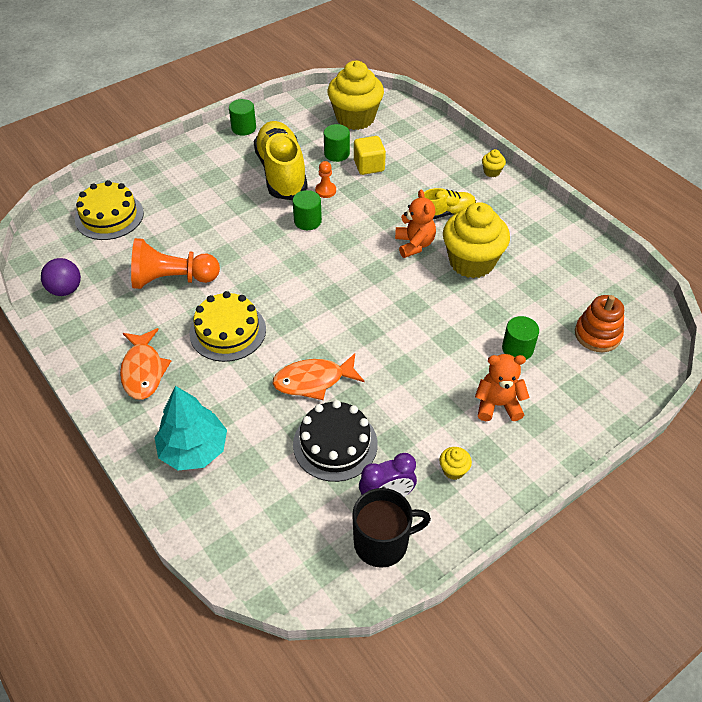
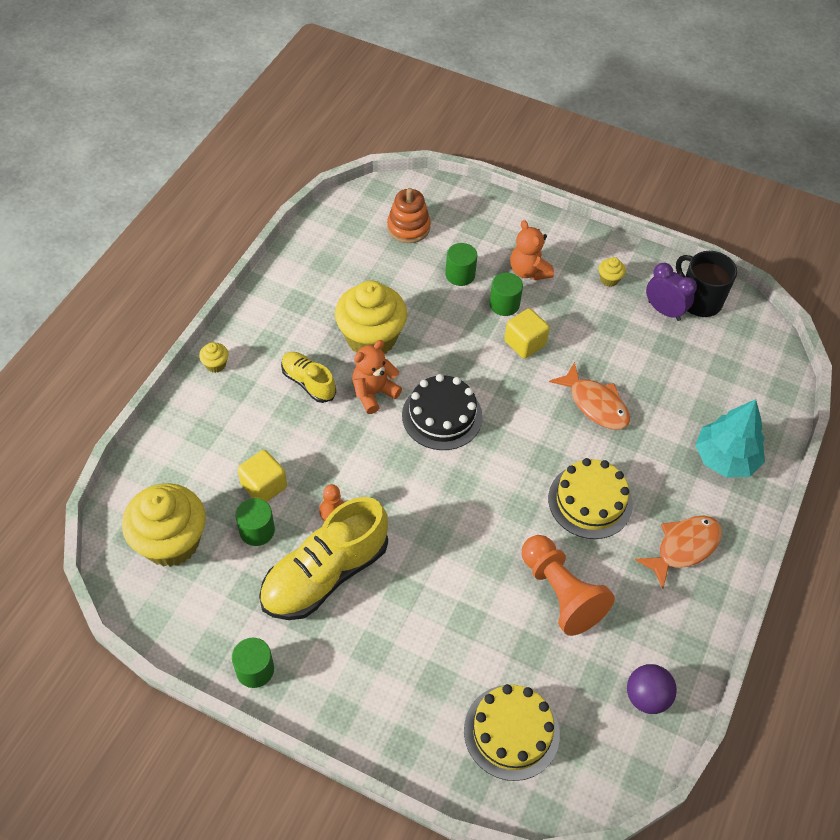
camera: 120 degrees left, 5 degrees up
green cylinder [293,190,322,230] -> green cylinder moved to [489,273,523,316]
black cake [293,400,378,482] -> black cake moved to [402,374,483,450]
none -> yellow cube [504,308,550,358]

